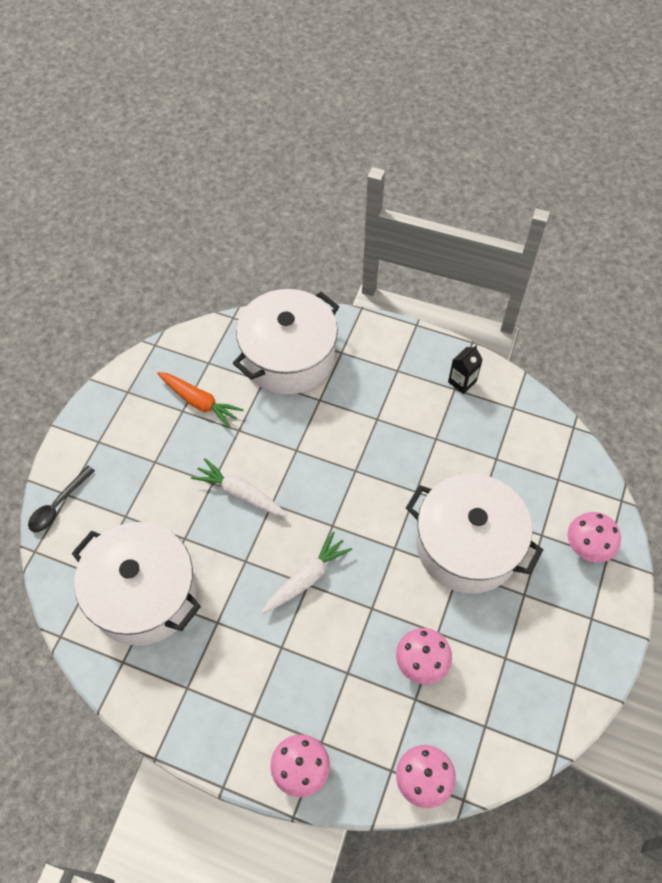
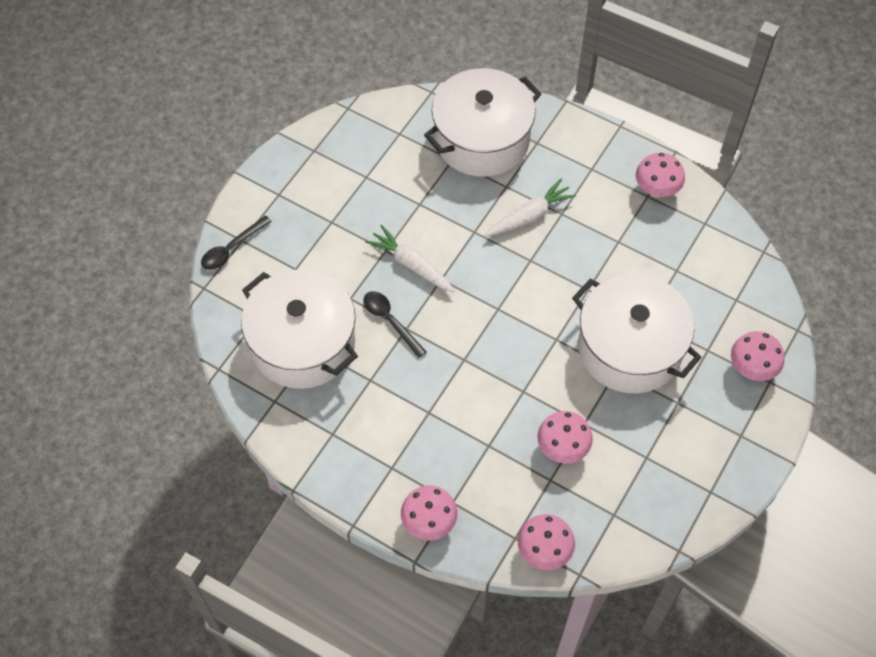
camera: 10 degrees right, 0 degrees up
orange carrot [157,372,244,428] -> none
white carrot [262,531,352,614] -> white carrot moved to [484,179,576,237]
black carton [448,345,483,394] -> pink mushroom [636,153,685,198]
none -> black spoon [363,291,427,358]

